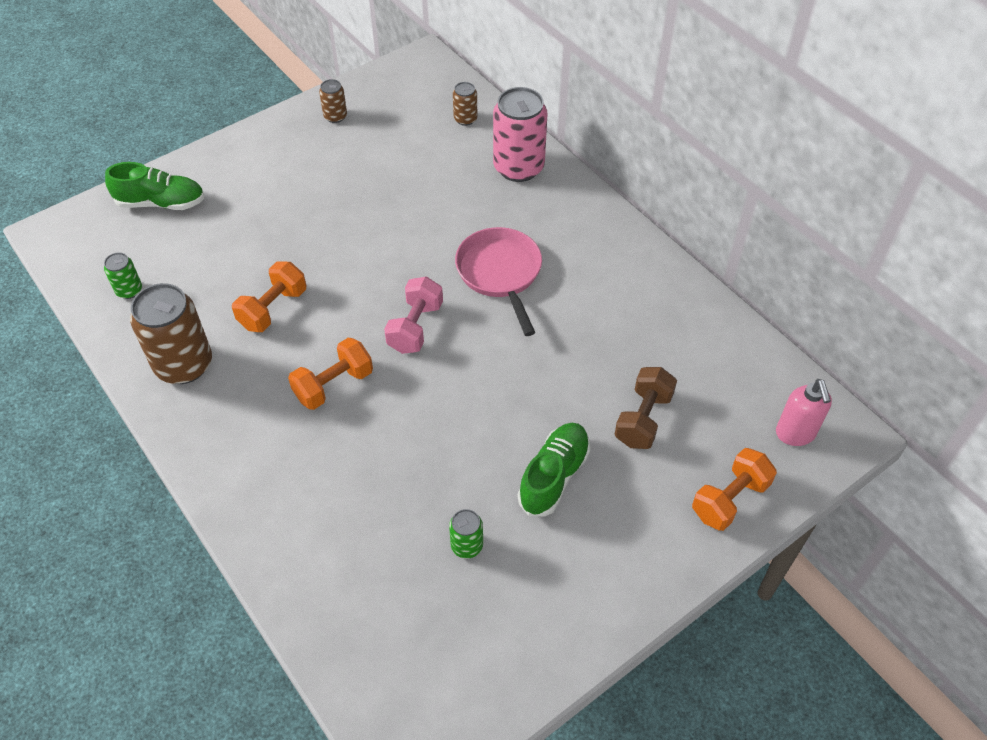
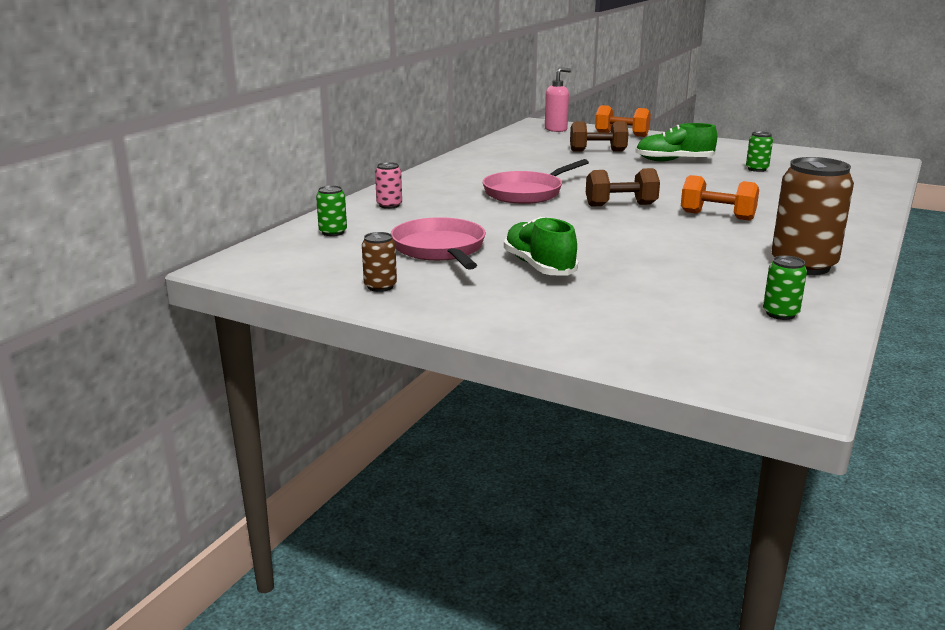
camera: 115 degrees left, 30 degrees down
green shoe [105,162,205,210] -> green shoe moved to [504,217,578,275]
orange dumbbell [232,261,306,332] -> none
pink dumbbell [384,277,443,354] -> brown dumbbell [586,168,660,207]
brown can [453,82,477,126] -> green can [316,185,347,236]
pink can [493,87,548,182] -> pink can [375,162,402,209], size x0.48
none -> pink pan [391,217,486,270]

